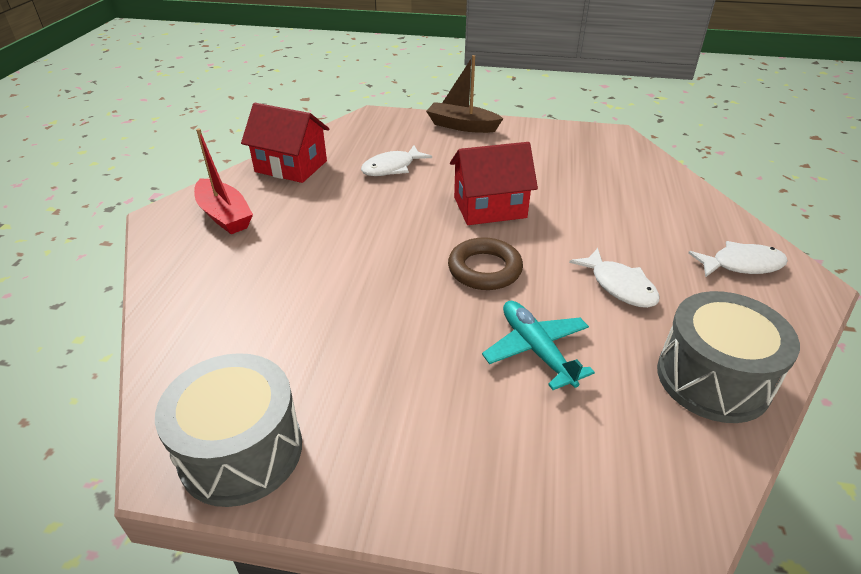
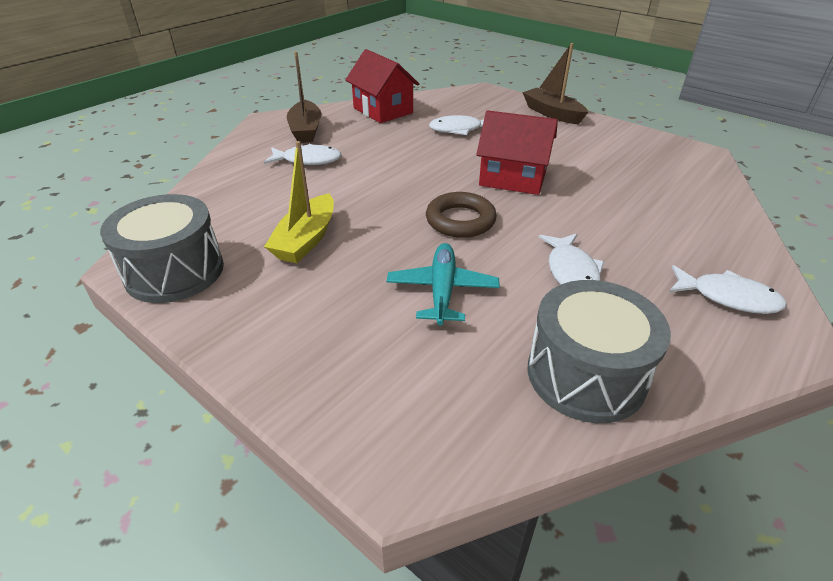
camera: 30 degrees right, 0 degrees up
red boat [194,129,253,234] -> brown boat [287,52,321,143]
none -> yellow boat [264,141,334,263]
none -> white fish [264,144,341,165]

